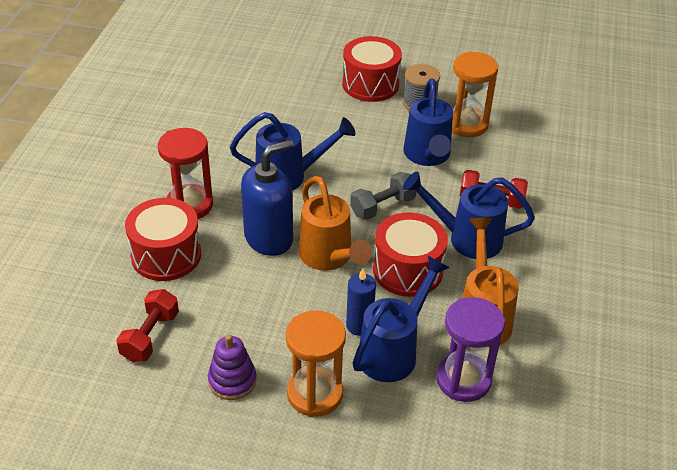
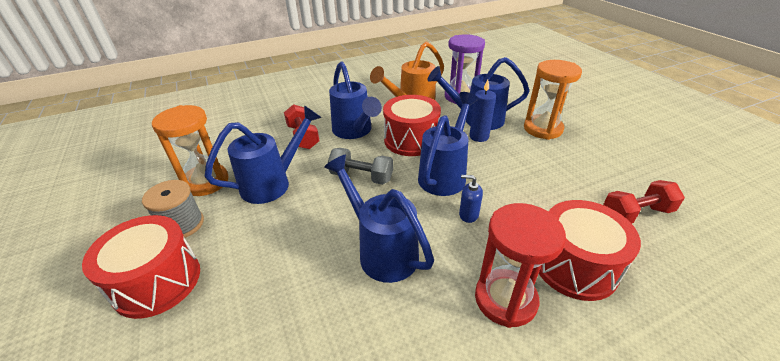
camera: 125 degrees left, 5 degrees down
purple stacking toy [208,335,257,400] -> none
blue soap dispenser [241,140,294,256] -> blue soap dispenser [459,175,483,223], size x0.42
orange watering can [299,176,372,271] -> blue watering can [418,92,479,196]

